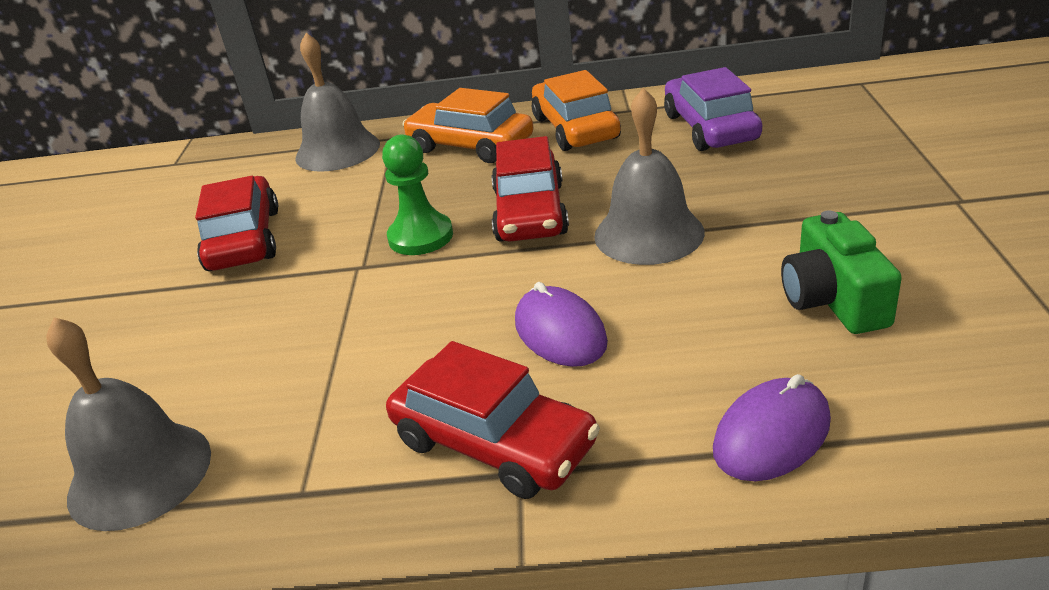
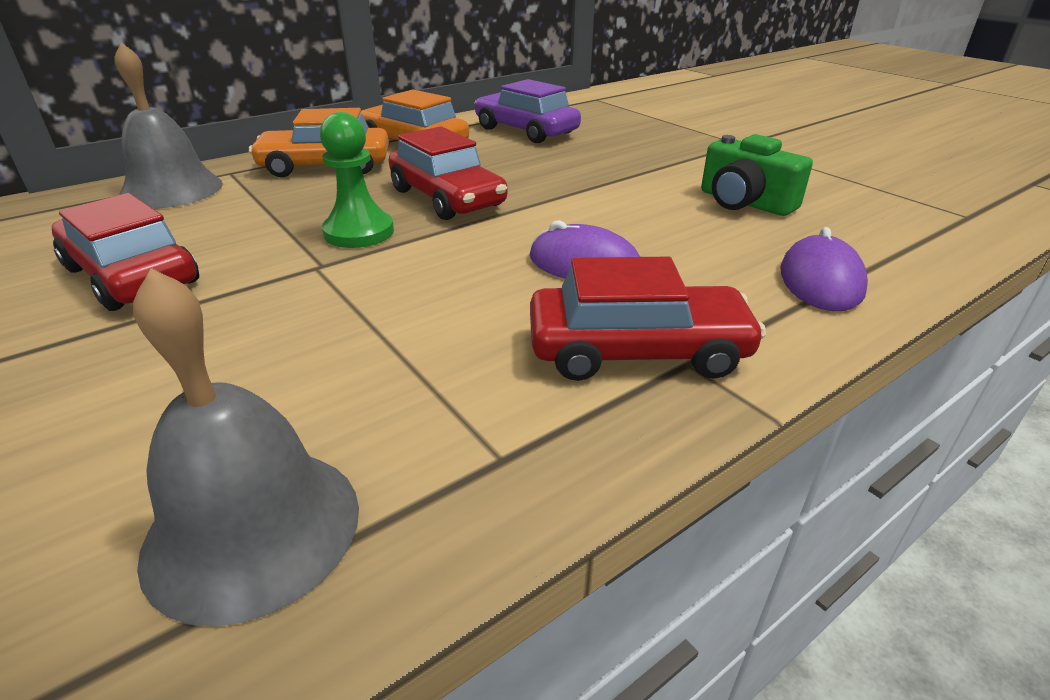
camera: 40 degrees left, 0 degrees up
grey bell [594,88,705,265] -> none

